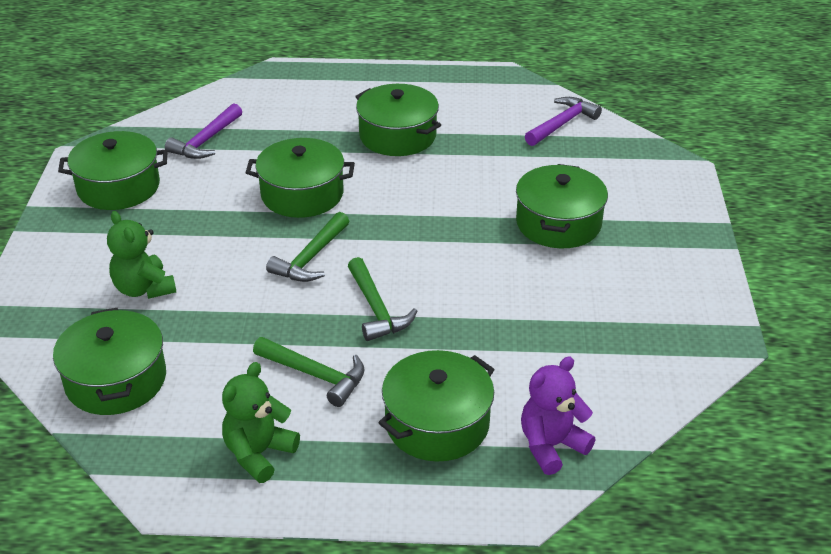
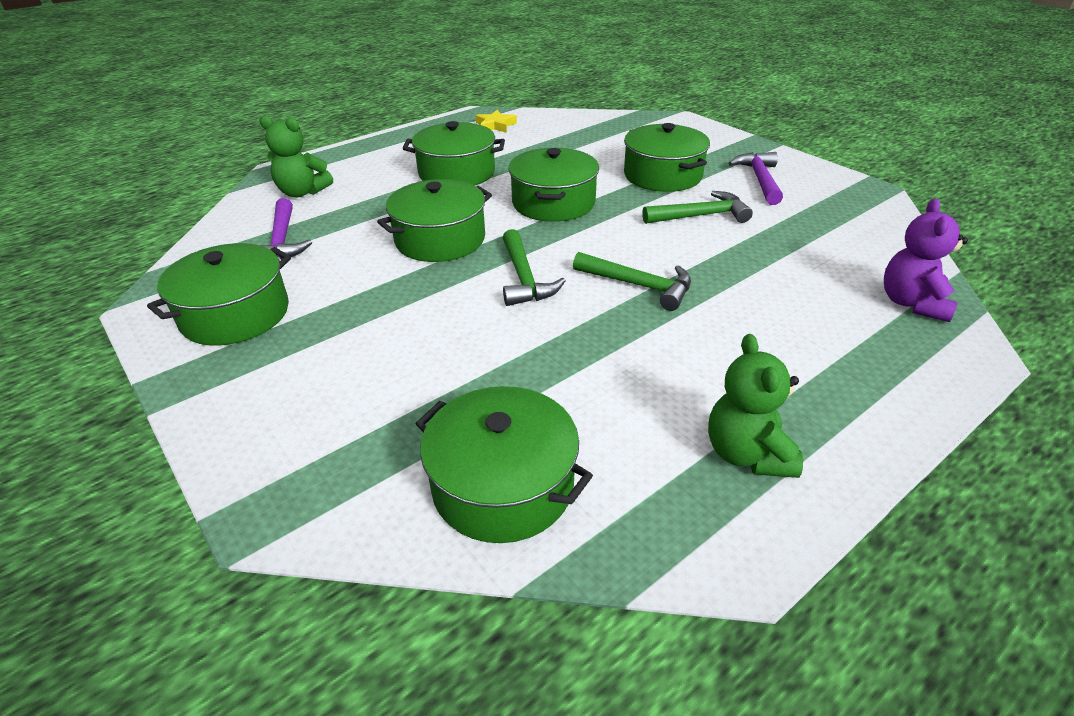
camera: 40 degrees left, 0 degrees up
green teddy bear [107,211,176,299] -> green teddy bear moved to [259,116,333,197]
green hammer [253,337,365,407] -> green hammer moved to [642,191,753,224]
green pot [378,350,495,461] -> green pot moved to [509,148,599,222]
purple hammer [525,97,602,146] -> purple hammer moved to [728,152,783,205]
none -> yellow star [476,110,517,133]

